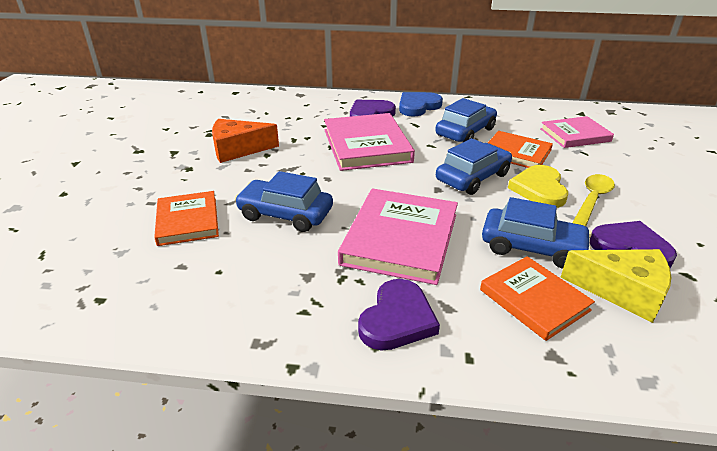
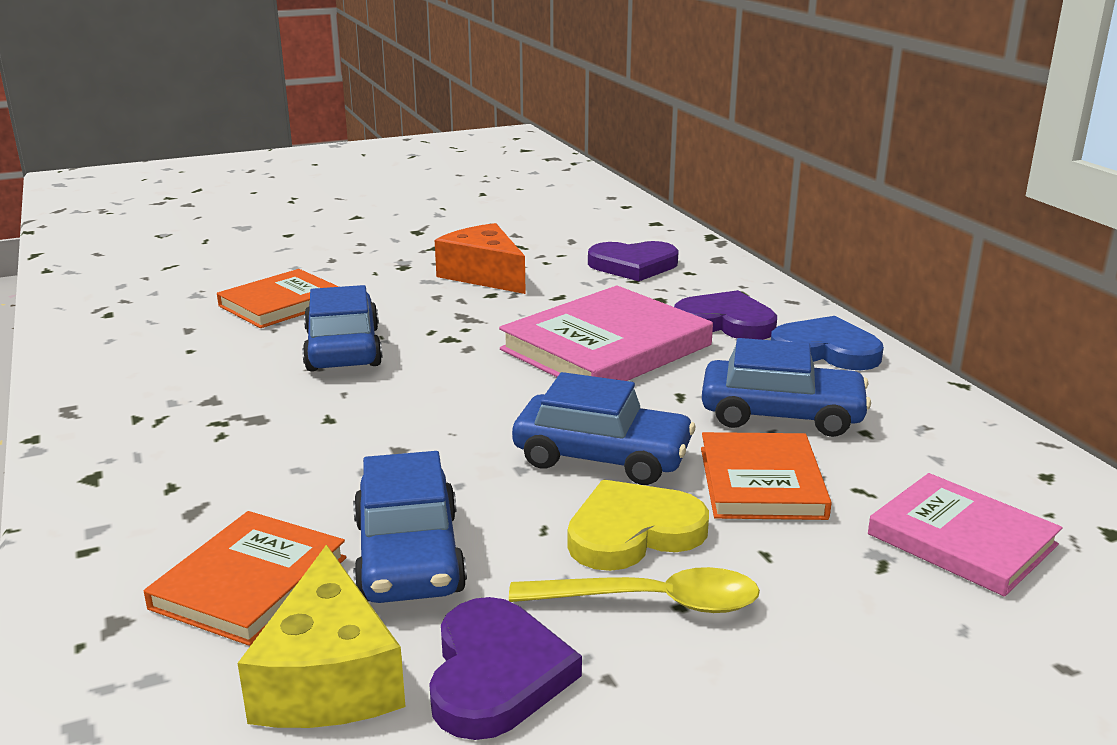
camera: 60 degrees right, 10 degrees down
pink book [338,189,458,285] -> none
purple heart [358,279,440,351] -> purple heart moved to [588,241,679,281]

